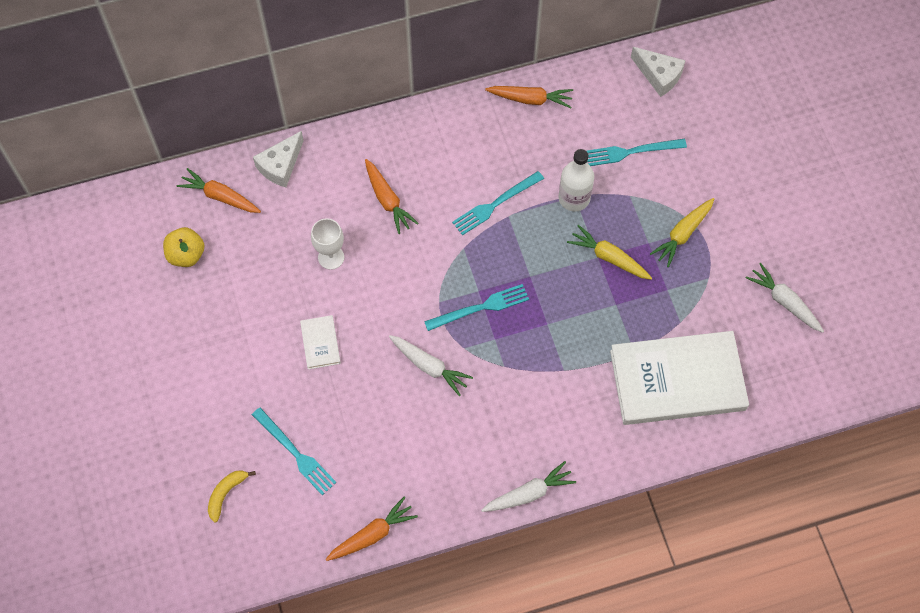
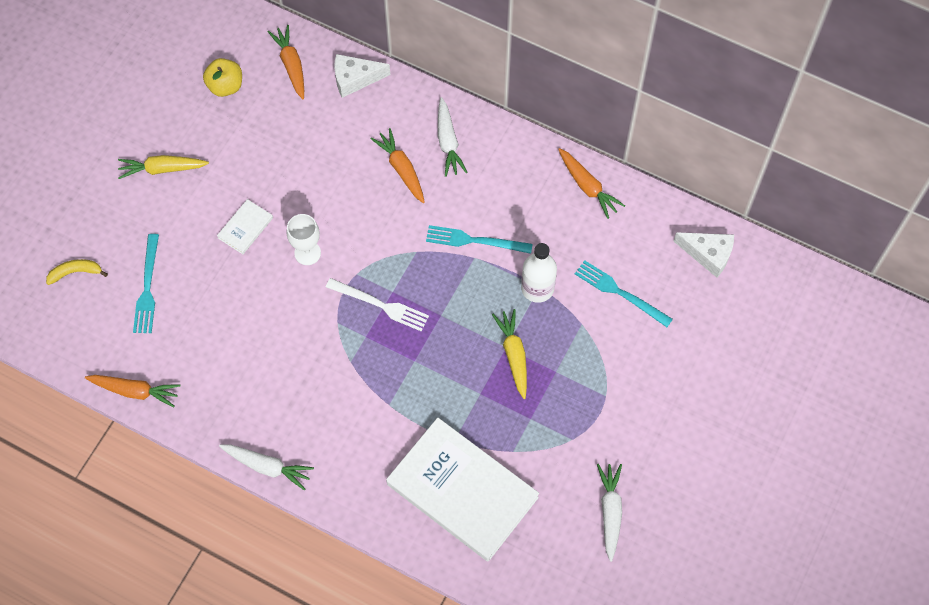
camera: 45 degrees right, 0 degrees up
white goblet [311,218,344,270] -> white goblet moved to [286,214,321,265]
orange carrot [365,159,419,234] -> orange carrot turned 135 degrees clockwise [371,128,425,203]
white carrot [389,335,473,396] -> white carrot moved to [438,97,468,177]
turquoise fork [424,284,529,331] -> white fork [326,278,429,331]
white cheese [631,47,686,97] -> white cheese turned 60 degrees counterclockwise [673,232,734,278]
yellow carrot [650,198,714,267] -> yellow carrot moved to [118,155,209,179]

